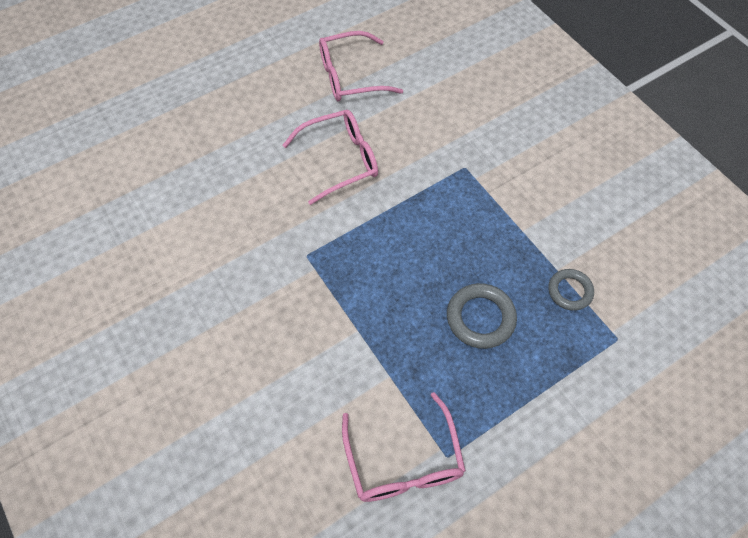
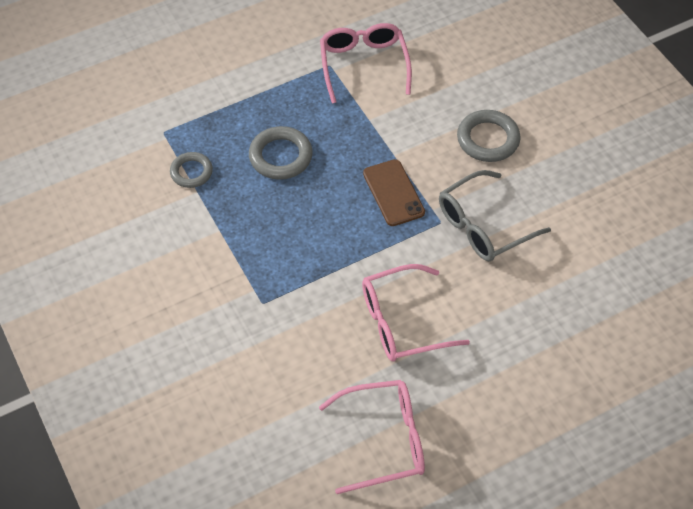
camera: 175 degrees left, 5 degrees down
none -> brown phone [363,159,425,226]
none -> grey glasses [439,170,551,262]
none -> grey ring [457,110,521,162]

